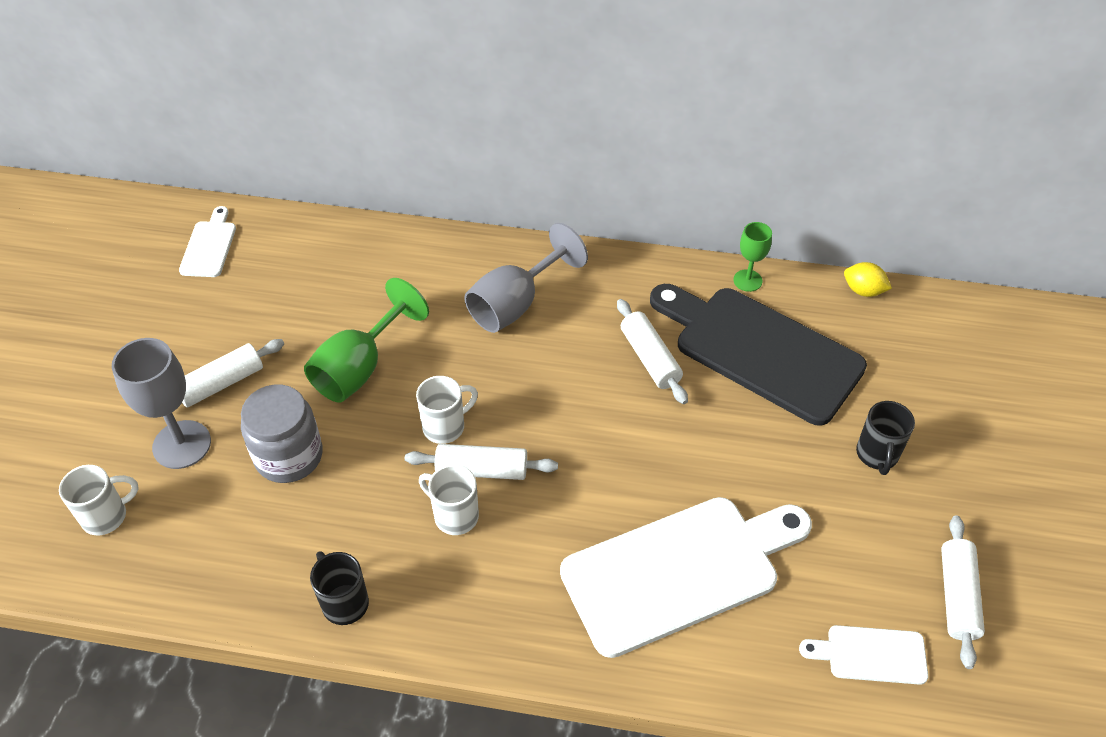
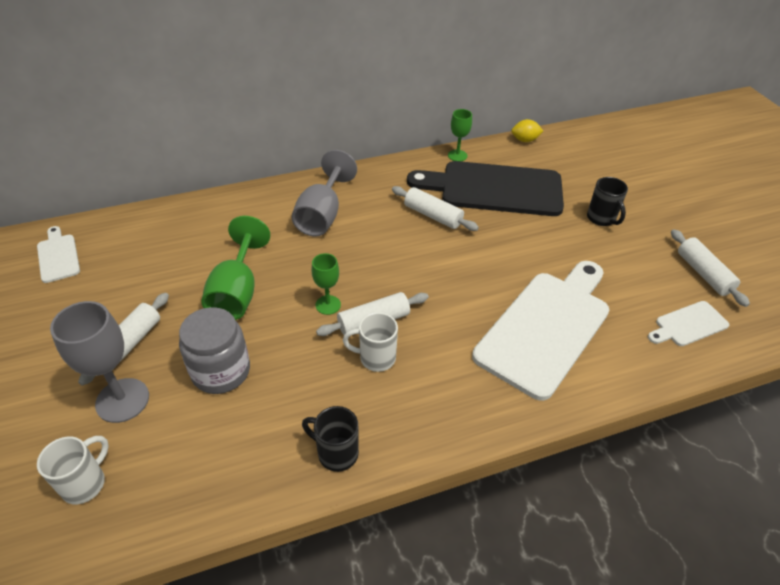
camera: 30 degrees left, 5 degrees down
white mug [416,376,478,444] -> green goblet [312,253,341,315]

